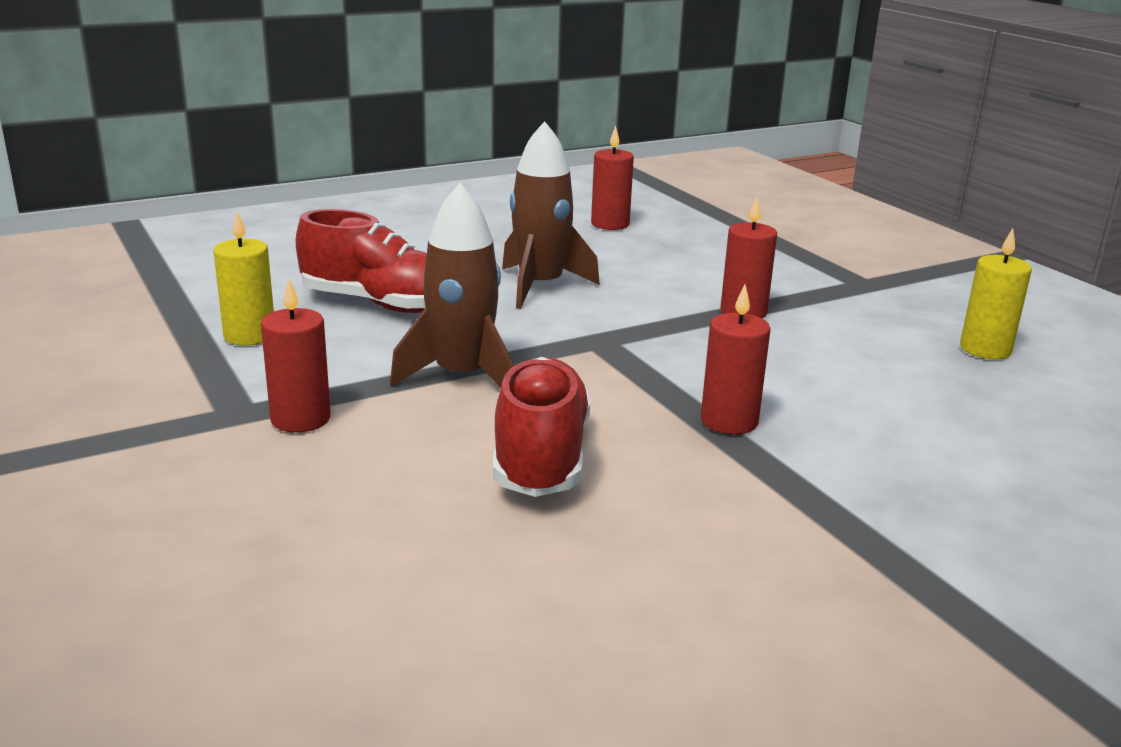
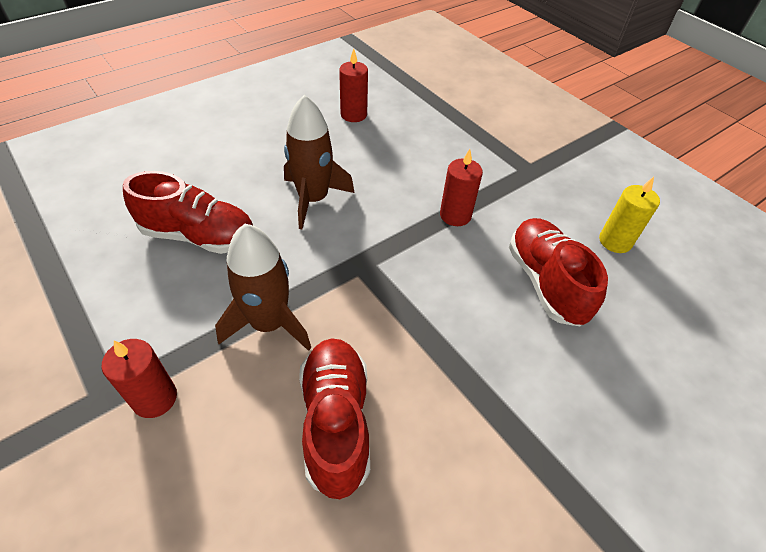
camera: 10 degrees left, 25 degrees up
yellow candle [214,211,274,346] -> none
red candle [701,284,771,434] -> none
none -> red shoe [509,218,608,326]

